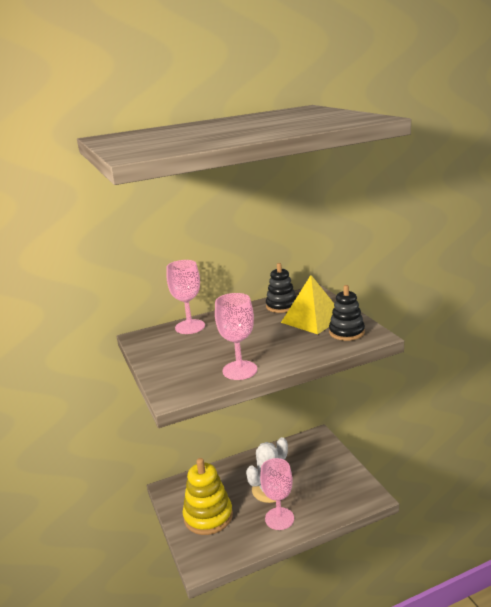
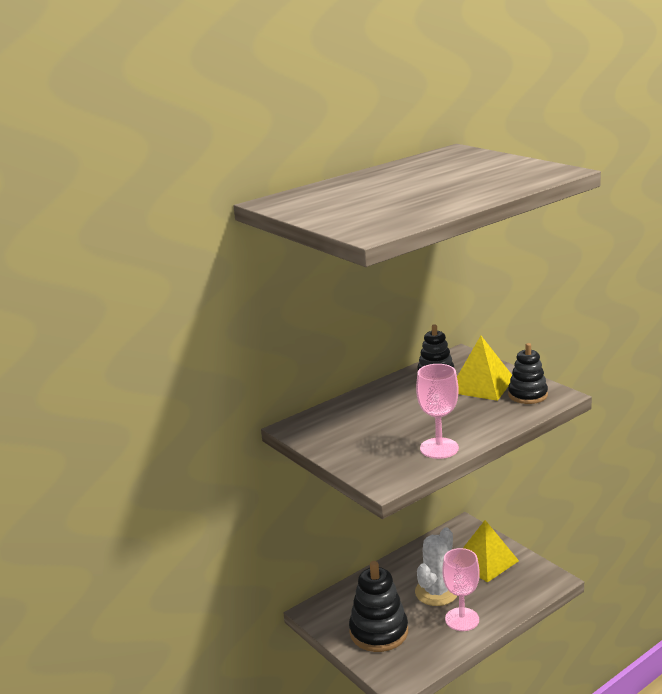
camera: 15 degrees left, 0 degrees up
pink goblet [166,260,205,334] -> none
yellow stacking toy [183,458,233,535] -> black stacking toy [349,561,408,652]
none -> yellow pyramid [463,520,519,582]

